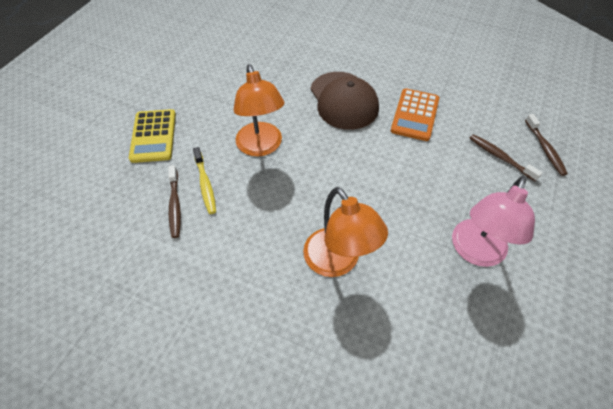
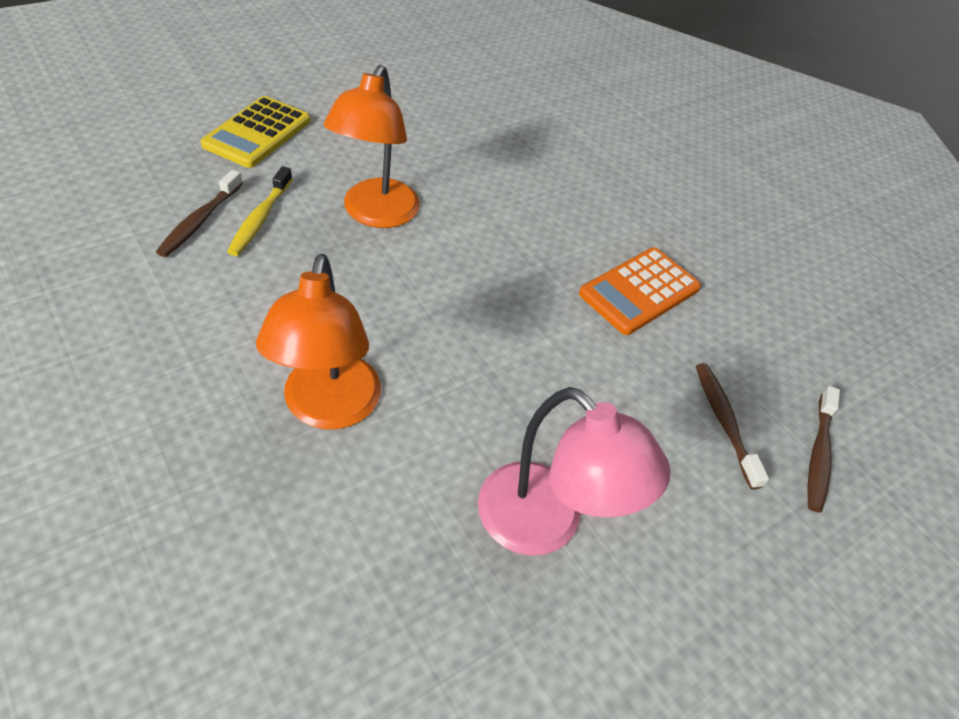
camera: 25 degrees right, 5 degrees down
brown cap [310,72,379,130] -> none
pink lamp [452,176,535,267] -> pink lamp turned 105 degrees counterclockwise [478,387,671,556]

